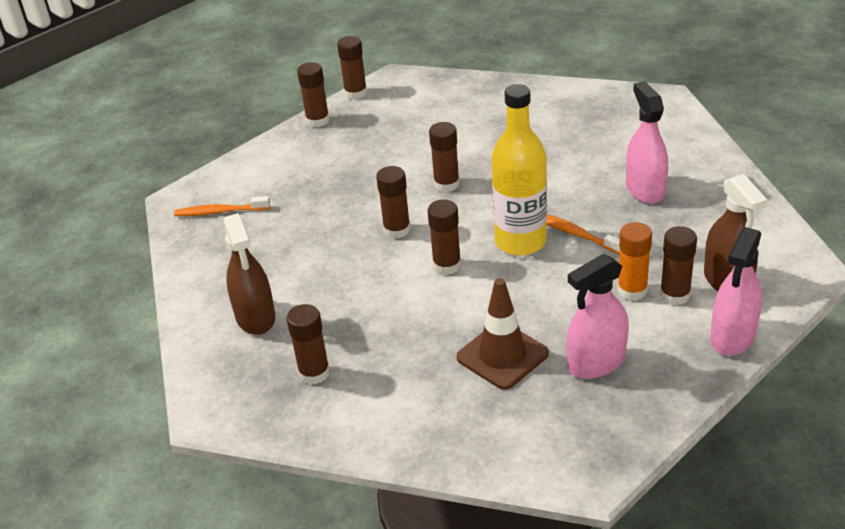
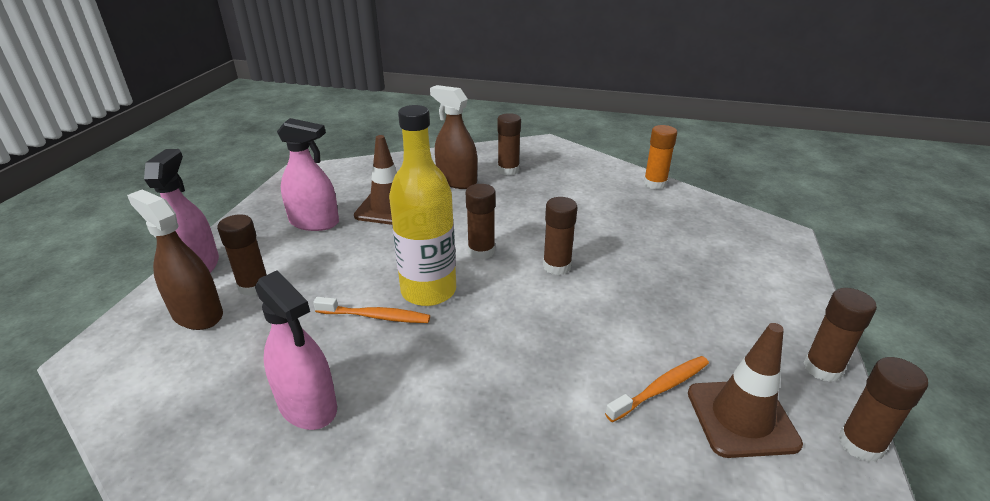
camera: 145 degrees right, 5 degrees down
orange toothbrush [174,196,270,216] -> orange toothbrush moved to [605,356,709,422]
brown spray bottle [224,213,275,335] -> brown spray bottle moved to [430,85,478,189]
brown glue stick [429,122,460,192] -> none
pink spray bottle [567,254,629,379] -> pink spray bottle turned 75 degrees clockwise [277,118,339,231]
orange glue stick [617,222,652,301] -> orange glue stick moved to [644,125,677,189]
none -> brown traffic cone [688,323,803,458]

